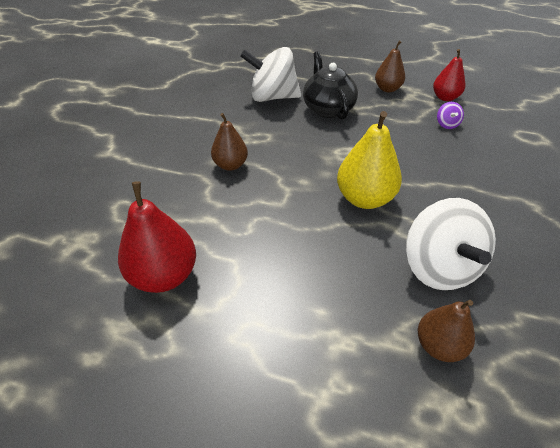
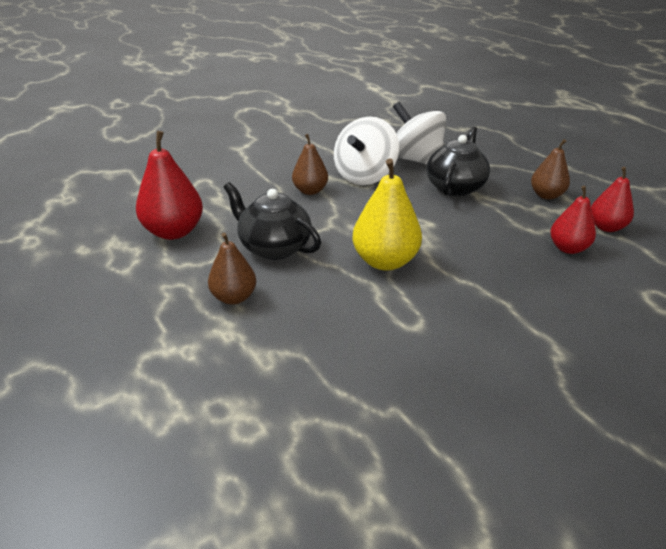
camera: 40 degrees right, 10 degrees down
white spinning top [406,198,496,290] -> white spinning top moved to [334,117,399,185]
brown pear [418,300,475,362] -> brown pear moved to [208,232,256,305]
purple spinning top [437,102,464,129] -> red pear [550,186,596,254]
none -> black teapot [224,182,321,260]

